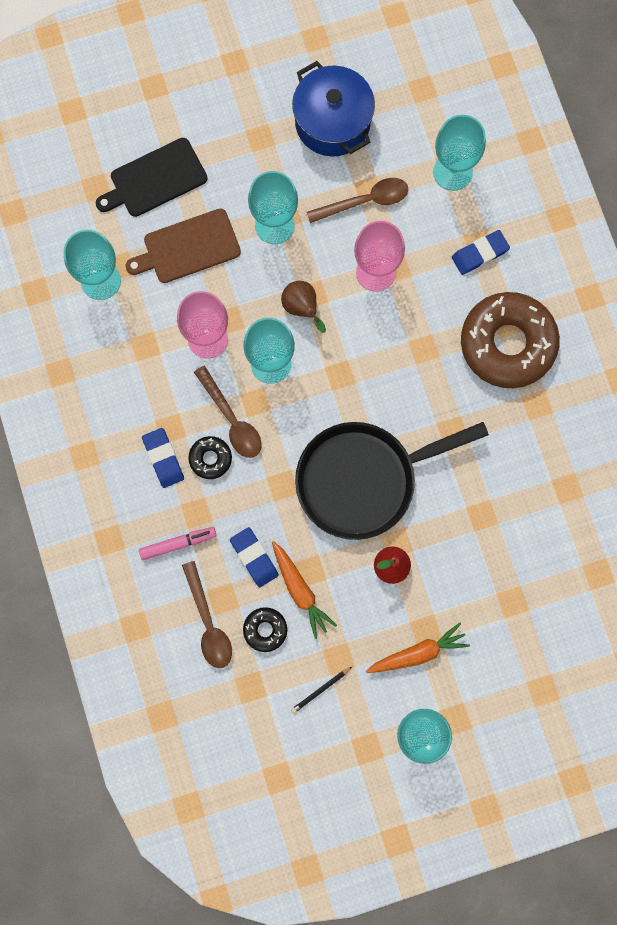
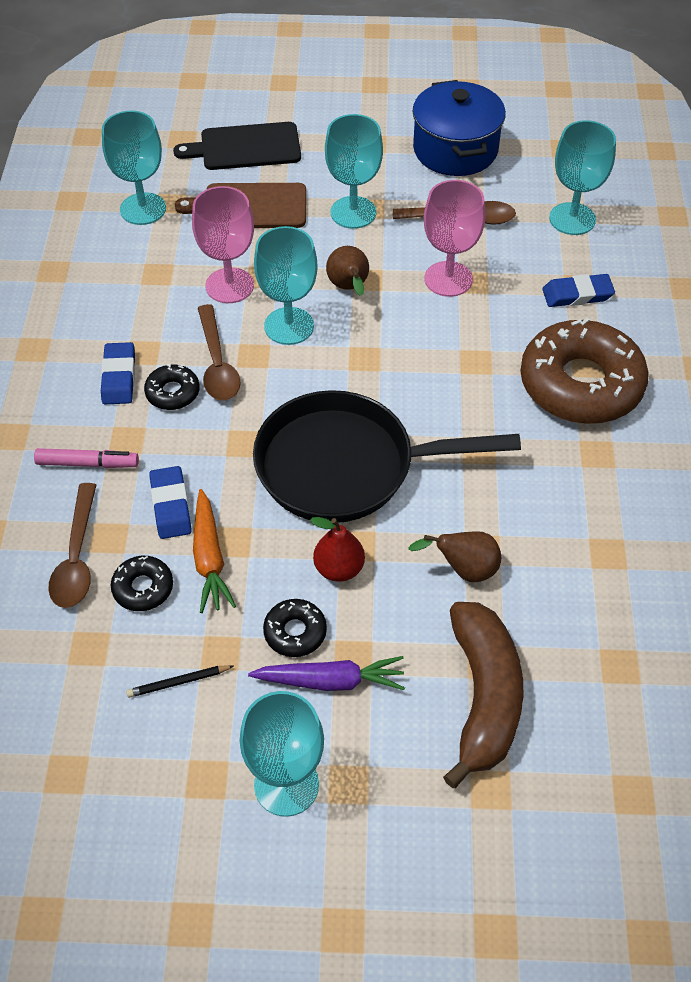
camera: 20 degrees right, 25 degrees down
orange carrot [366,623,470,673] -> purple carrot [248,656,405,691]
none -> black donut [263,599,327,657]
none -> brown pear [408,531,501,582]
none -> brown banana [443,602,524,788]

